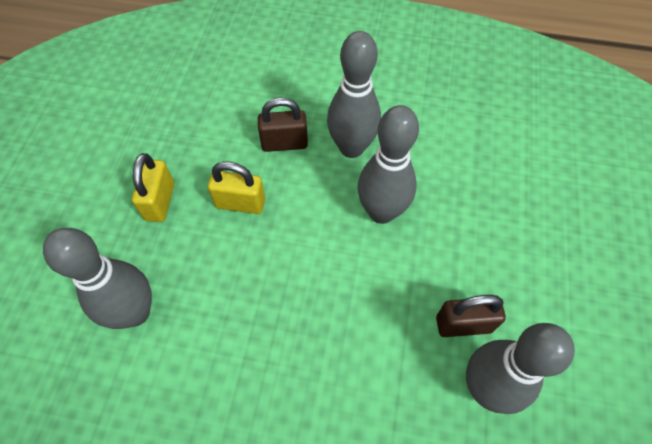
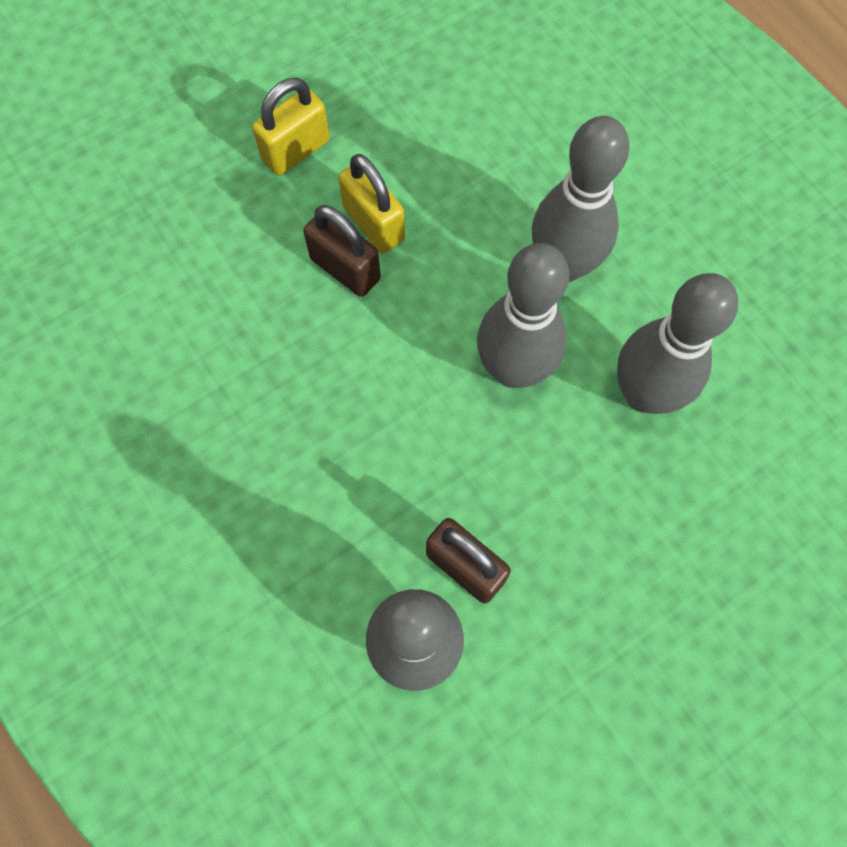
camera: 45 degrees right, 10 degrees up
grey bowling pin [43,228,152,329] -> grey bowling pin moved to [617,273,738,414]
brown padlock [258,97,308,152] -> brown padlock moved to [303,205,381,297]

